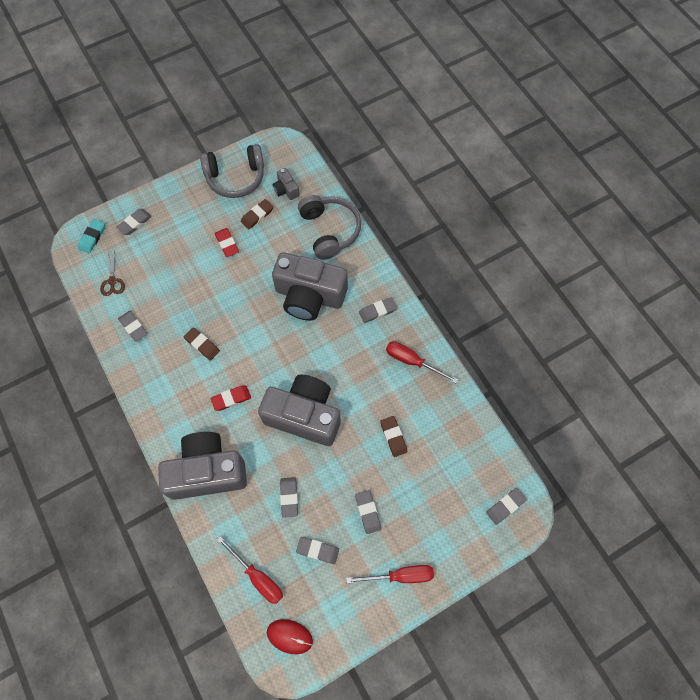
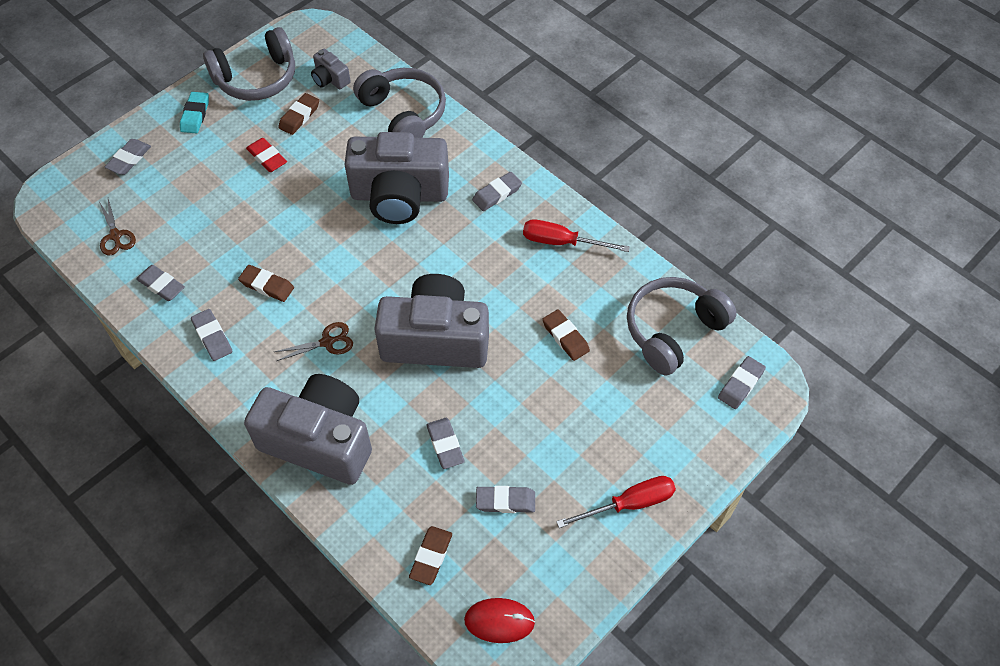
camera: 15 degrees left, 10 degrees down
turquoise eraser [78,219,105,253] -> turquoise eraser moved to [180,92,209,134]
grey camera [158,432,247,500] -> grey camera turned 45 degrees clockwise [244,374,372,485]
red eraser [211,386,251,411] -> brown scissors [274,322,353,361]
red screwdriver [217,536,283,604] -> brown eraser [409,526,452,585]
grey eraser [355,490,381,534] -> grey eraser moved to [191,309,233,361]
none -> grey headphones [627,277,737,375]

